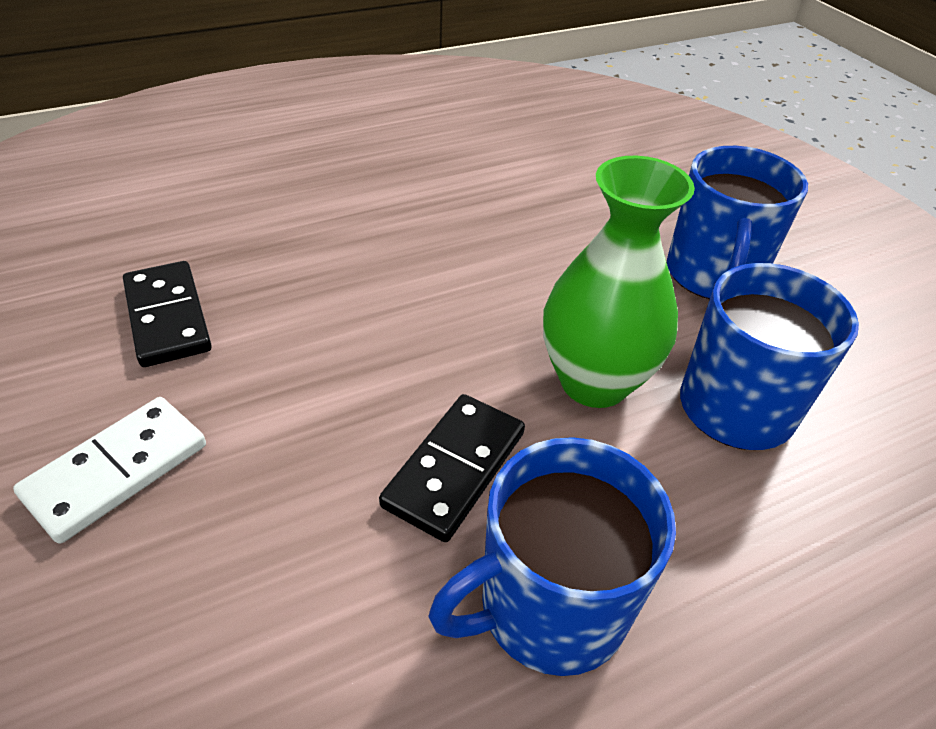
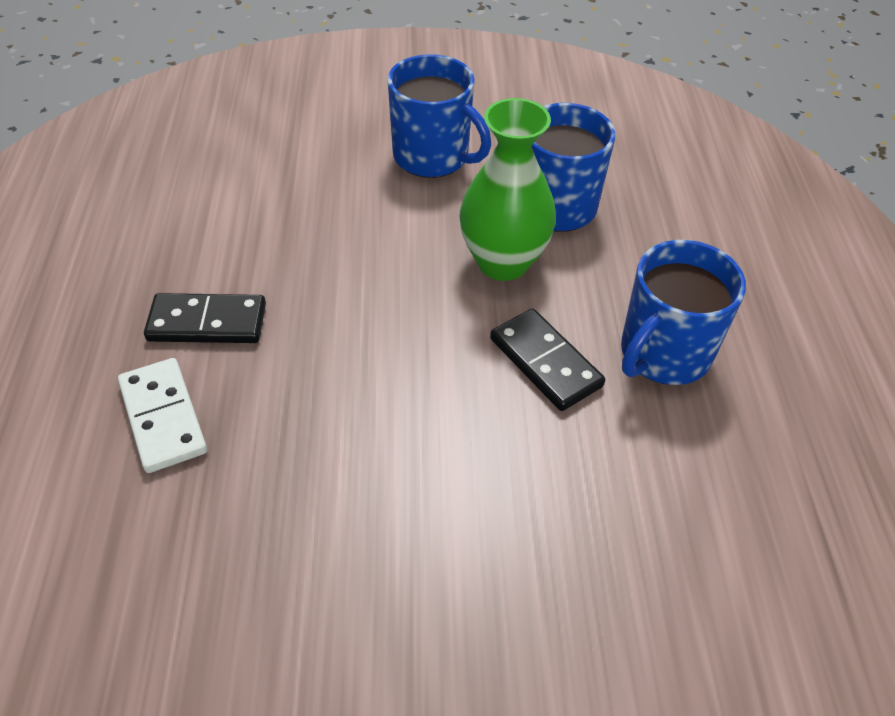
camera: 65 degrees left, 5 degrees up
white domino [13,397,206,544] -> white domino moved to [118,358,207,473]
black domino [123,261,212,367] -> black domino moved to [144,293,266,343]
blue mug [428,437,676,676] -> blue mug turned 45 degrees clockwise [621,240,746,385]

